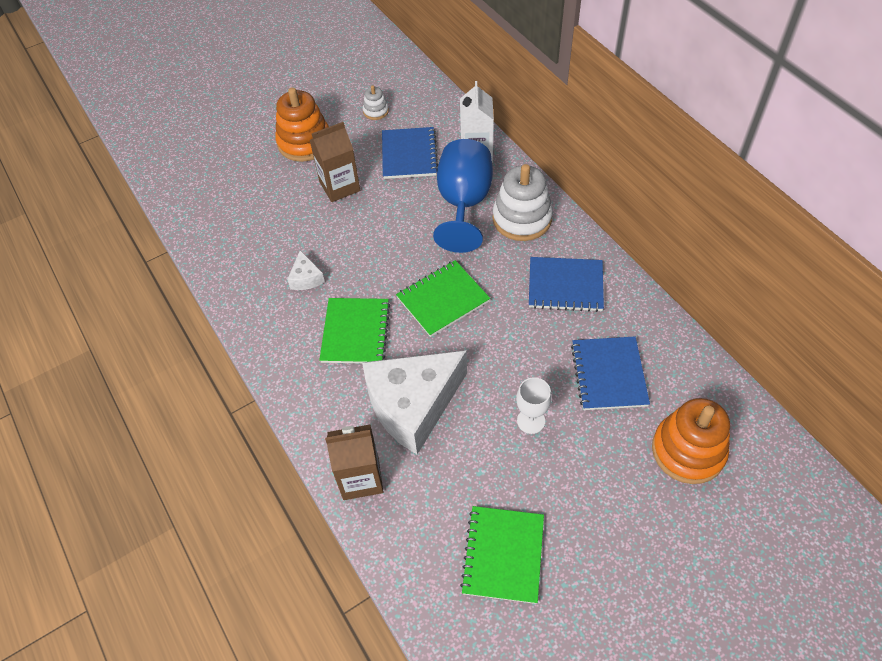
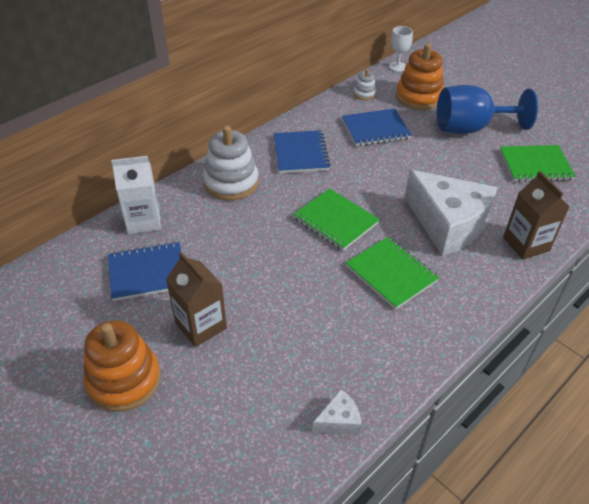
camera: 105 degrees left, 10 degrees down
white cheese [287,250,325,290] -> white cheese moved to [312,389,361,435]
green notebook [319,298,390,364] -> green notebook turned 60 degrees clockwise [346,237,439,310]
white stacking toy [363,85,389,120] -> white stacking toy moved to [353,69,376,100]
blue goblet [433,139,493,253] -> blue goblet moved to [437,85,538,134]
white goblet [516,377,552,434] -> white goblet moved to [389,26,413,72]

